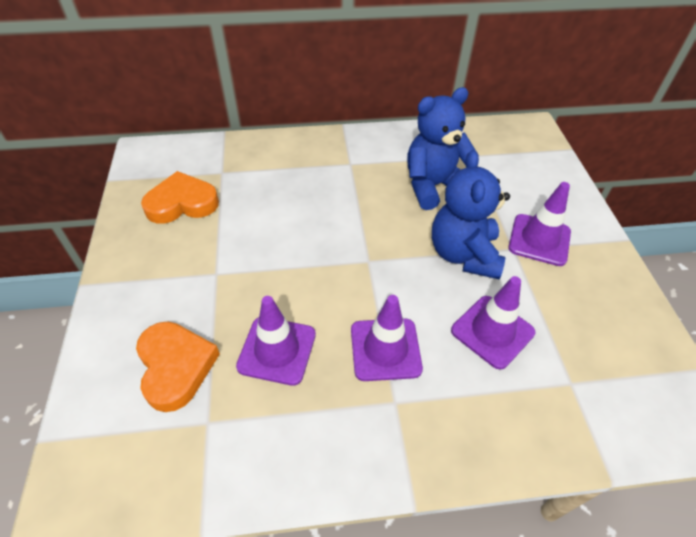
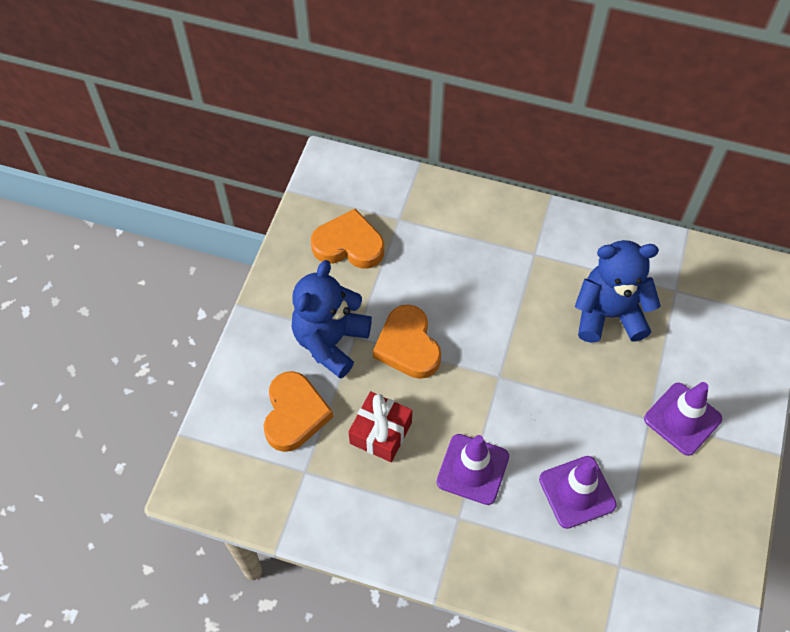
camera: 25 degrees right, 10 degrees up
purple traffic cone [236,296,316,386] -> red gift [349,392,412,462]
blue teddy bear [432,150,510,279] -> blue teddy bear moved to [292,260,372,379]
none -> orange heart [373,305,441,379]

